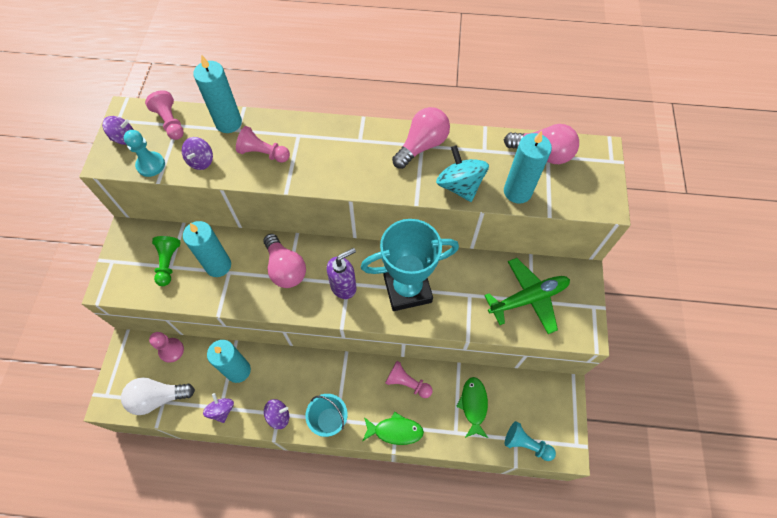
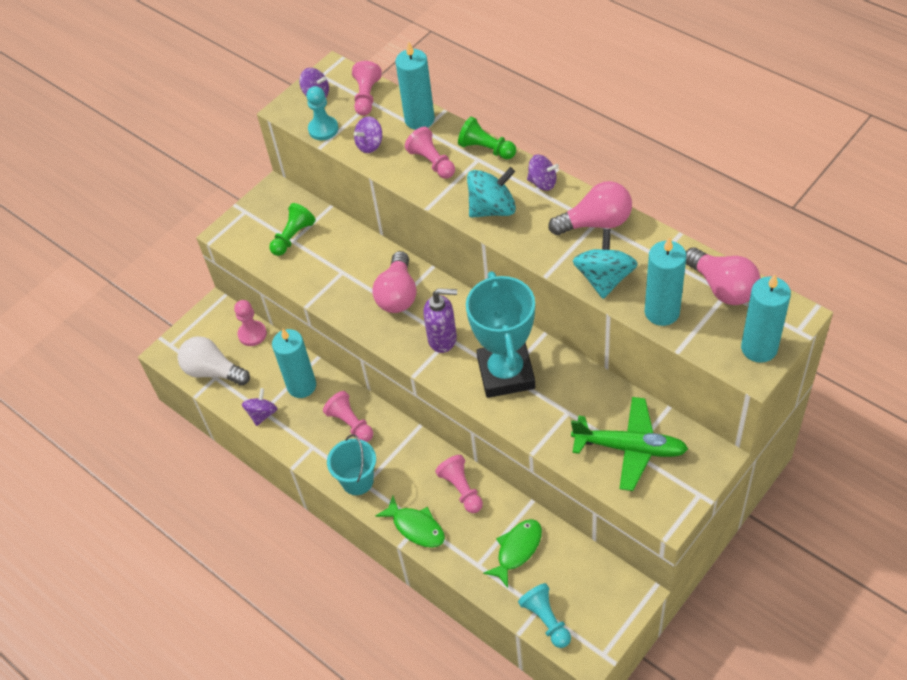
camera: 40 degrees right, 10 degrees down
turquoise candle [183,221,231,277] -> turquoise candle moved to [741,274,791,363]
purple spinning top [264,399,289,429] -> purple spinning top moved to [527,154,559,191]
turquoise trophy [361,219,459,311] -> turquoise trophy turned 60 degrees clockwise [466,271,535,398]
none -> pink pawn [323,391,373,442]
none -> green pawn [458,116,516,159]
none -> turquoise spinning top [467,167,516,218]

